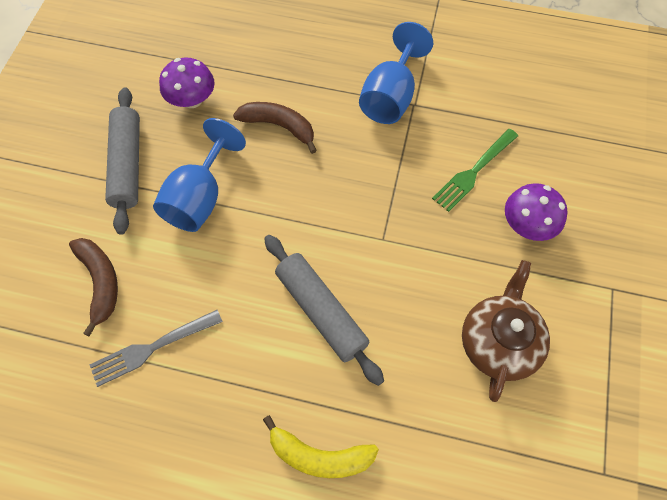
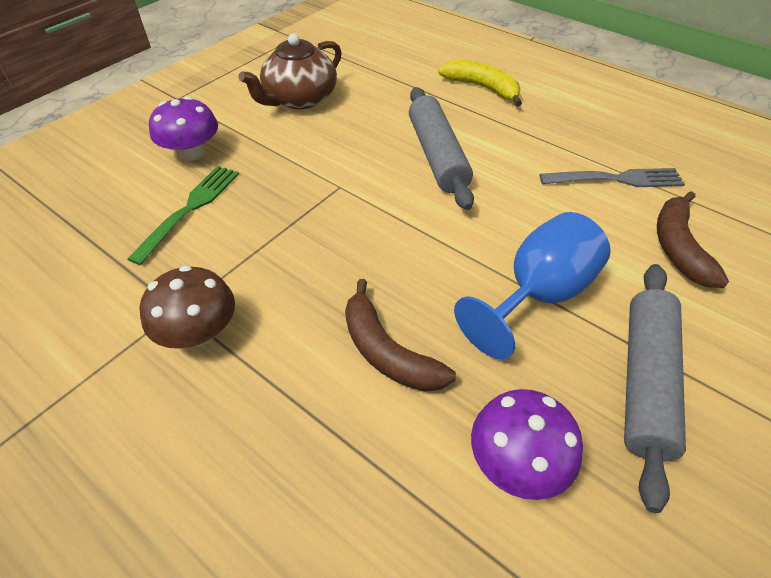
camera: 155 degrees left, 15 degrees down
blue goblet [359,22,433,124] -> brown mushroom [140,265,235,349]
green fork [432,129,518,212] -> green fork turned 45 degrees counterclockwise [127,166,239,265]

